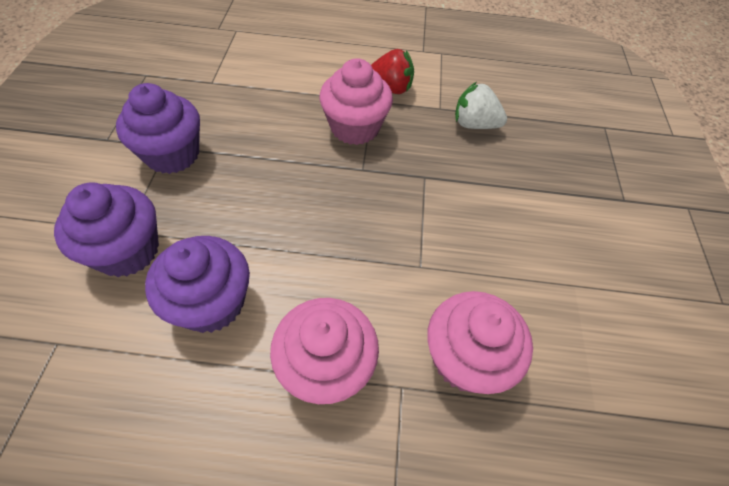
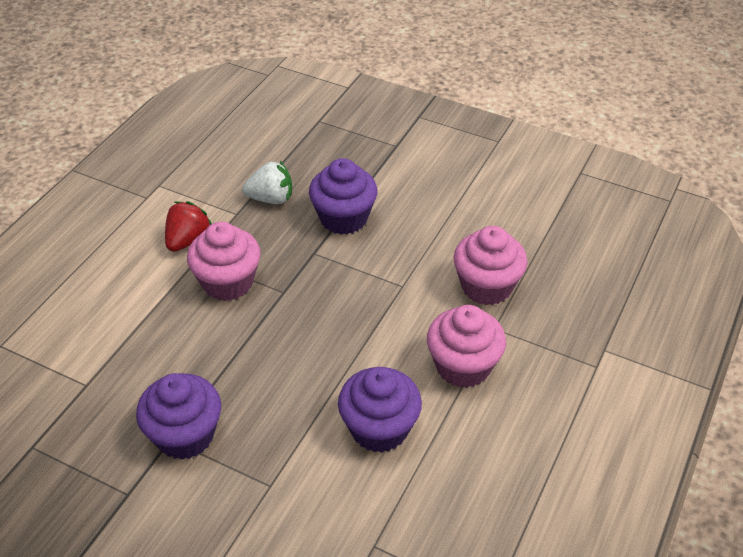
camera: 65 degrees left, 10 degrees down
purple cupcake [54,182,159,277] -> purple cupcake moved to [309,158,378,234]
white strawberry [455,82,507,129] -> white strawberry turned 135 degrees counterclockwise [242,161,292,204]

